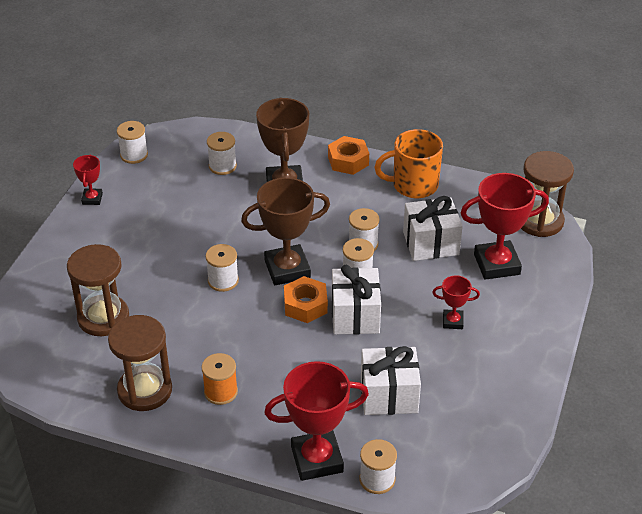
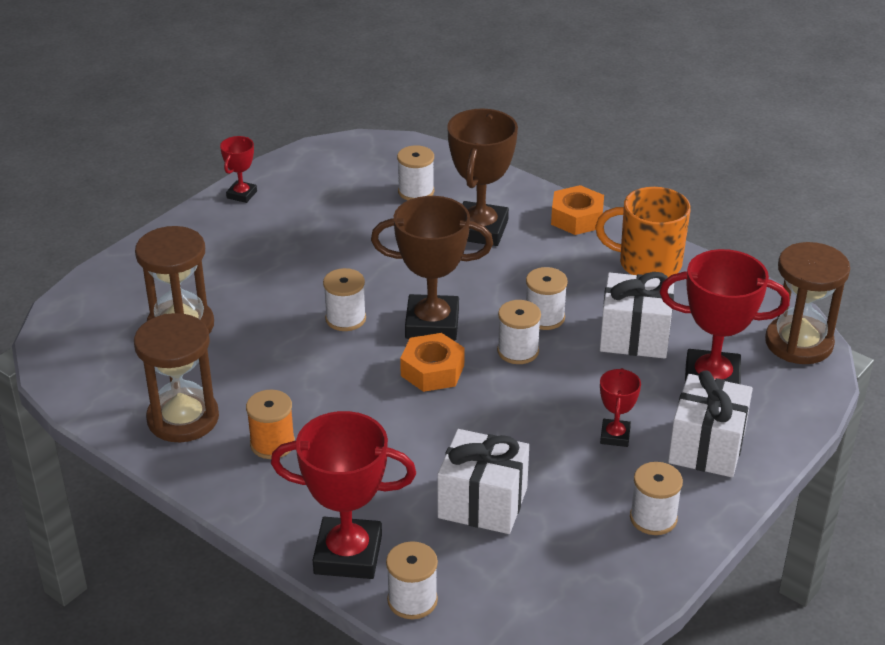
camera: 20 degrees right, 5 degrees down
white spool [117,121,148,164] -> white spool moved to [630,462,683,535]
white gift [332,265,381,334] -> white gift moved to [668,370,753,477]
red trophy [432,275,480,329] -> red trophy turned 75 degrees clockwise [600,368,641,447]

